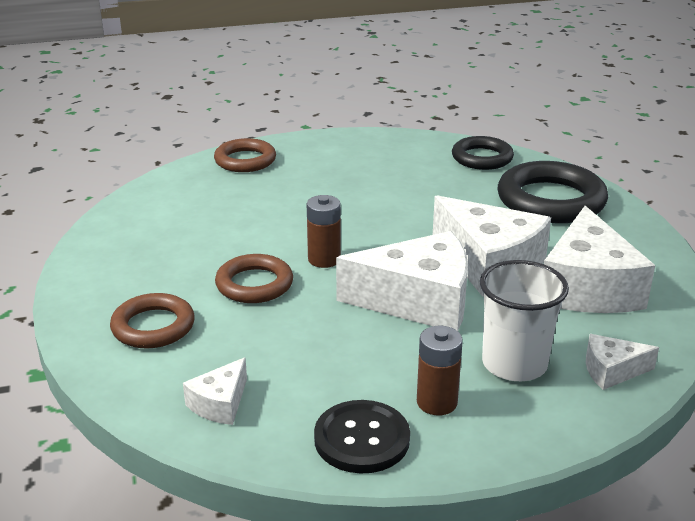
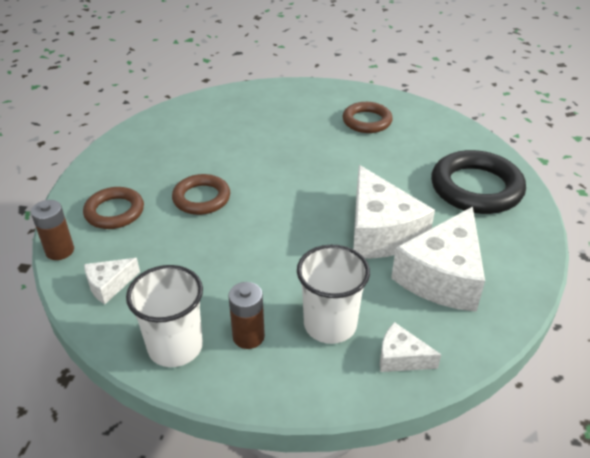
camera: 25 degrees right, 10 degrees up
brown ring [214,138,276,172] -> brown ring moved to [343,102,393,133]
brown battery [307,195,341,268] -> brown battery moved to [31,200,74,260]
black button [314,400,410,473] -> white cup [126,265,203,367]
white cheese [336,231,468,331] -> none
black ring [452,136,514,170] -> none

